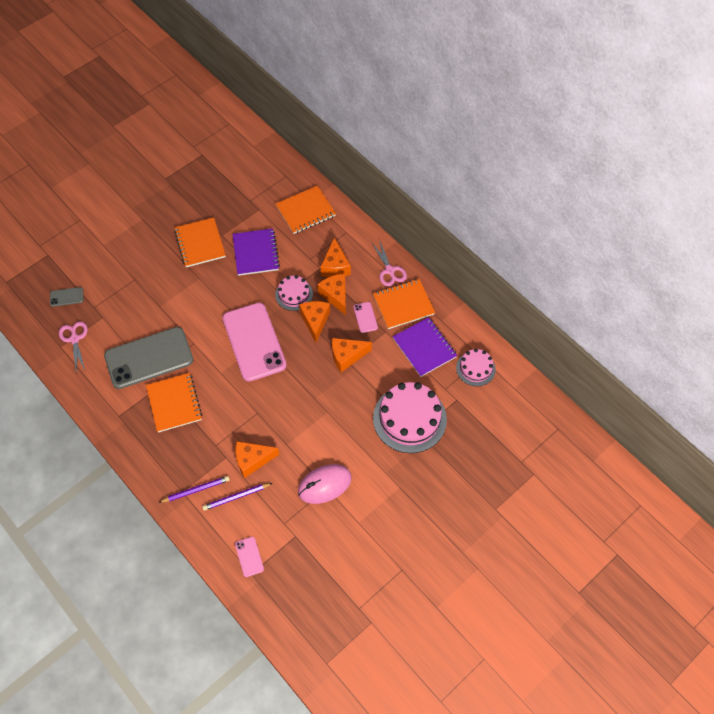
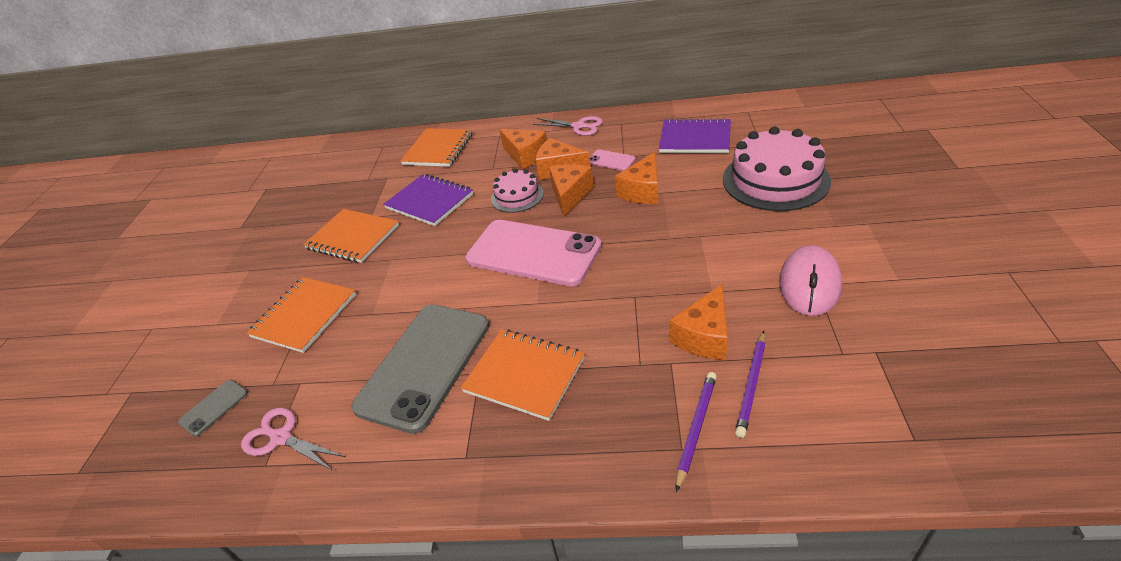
camera: 40 degrees left, 20 degrees down
pink phone [235,537,264,577] -> none
orange cheese [299,301,330,343] -> orange cheese turned 60 degrees clockwise [549,164,594,217]
orange notebook [373,279,435,329] -> orange notebook moved to [247,277,356,353]
pink cake [456,349,496,386] -> none

